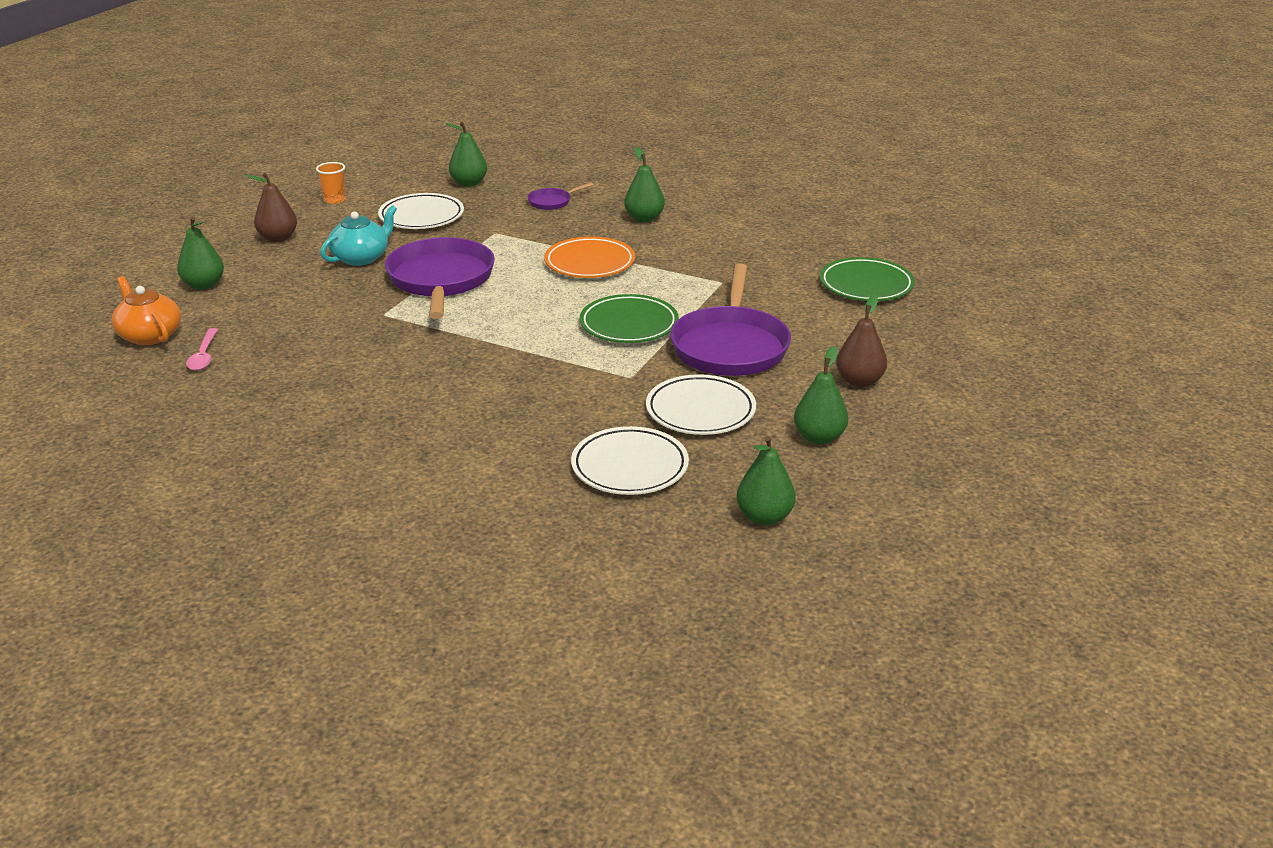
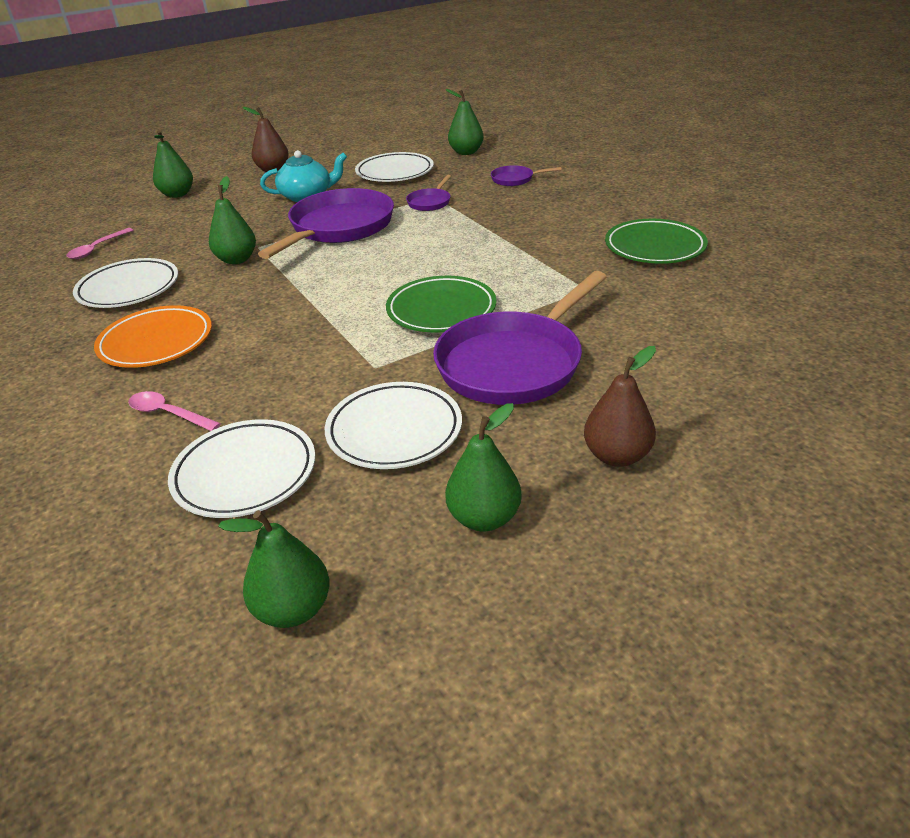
camera: 35 degrees right, 5 degrees up
orange teapot [112,276,181,345] -> none
orange cup [316,162,346,204] -> none
orange plate [544,236,635,278] -> orange plate moved to [94,305,212,368]
green pear [624,147,665,222] -> green pear moved to [209,176,256,264]
green plate [820,257,915,301] -> green plate moved to [605,219,708,264]
none -> white plate [73,258,178,308]
none -> pink spoon [128,391,221,431]
none -> purple pan [406,175,451,211]

